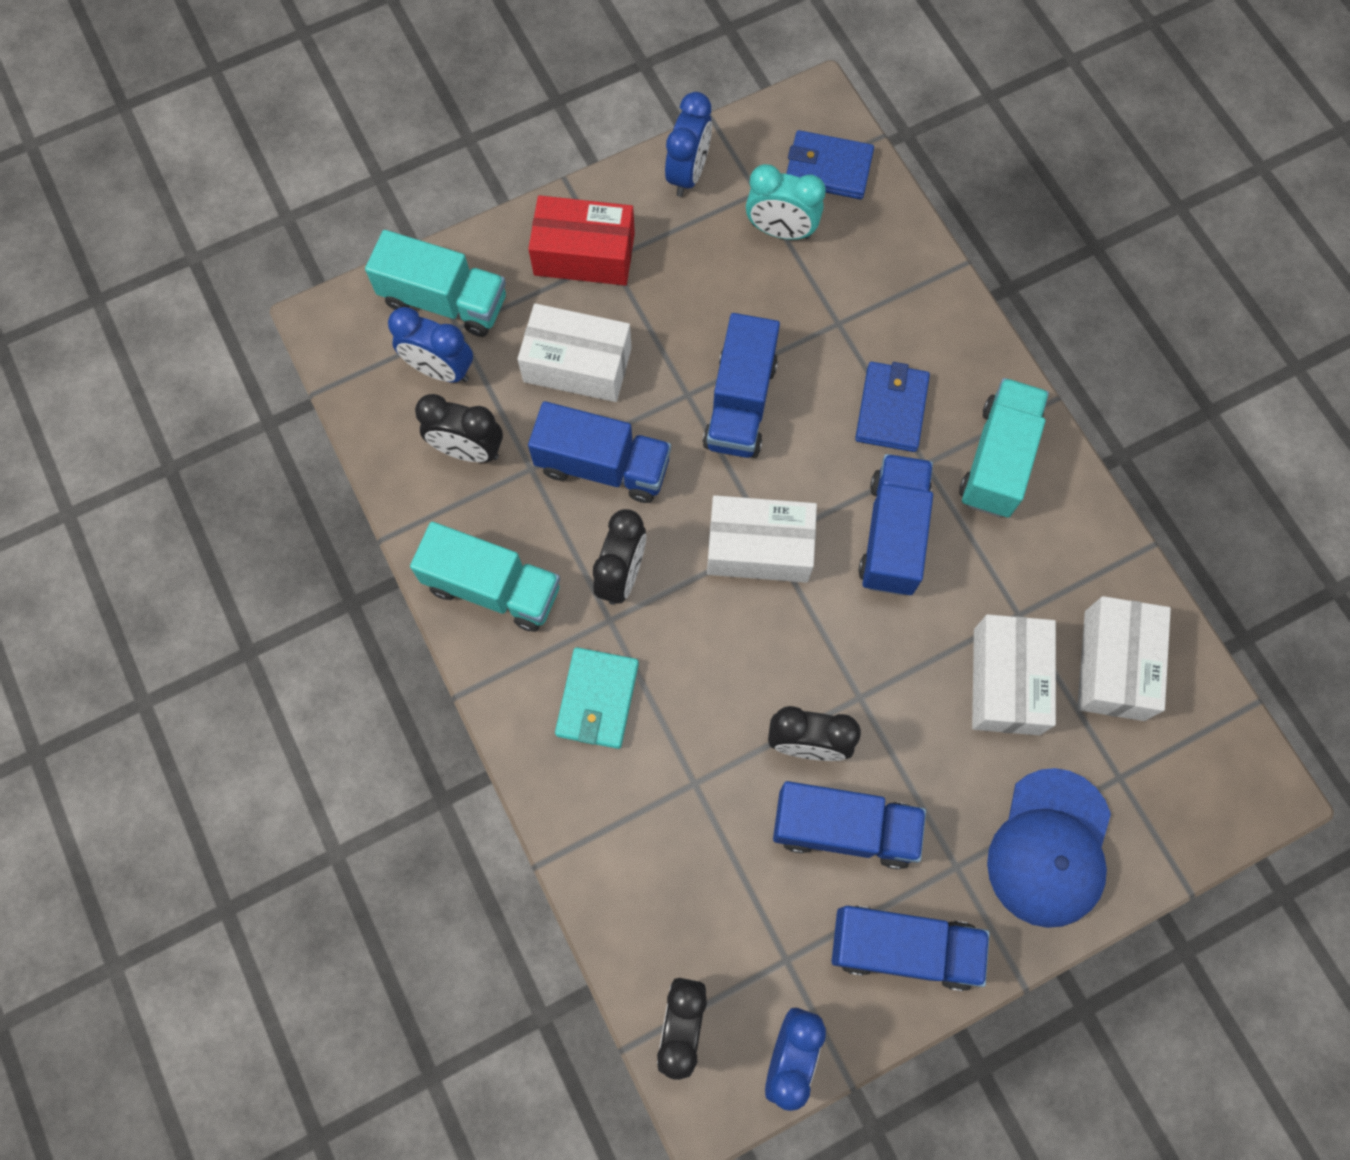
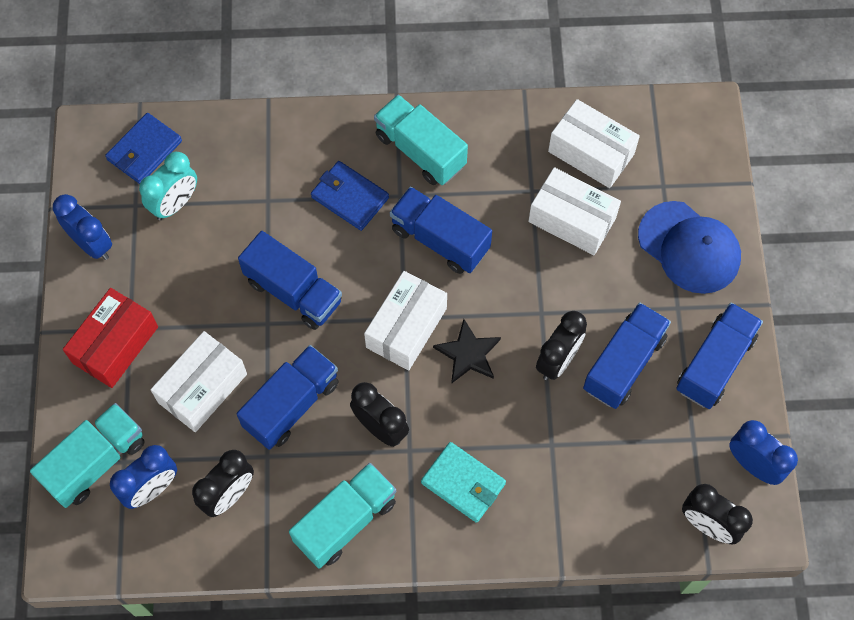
camera: 65 degrees left, 5 degrees down
none -> black star [433,319,501,384]

